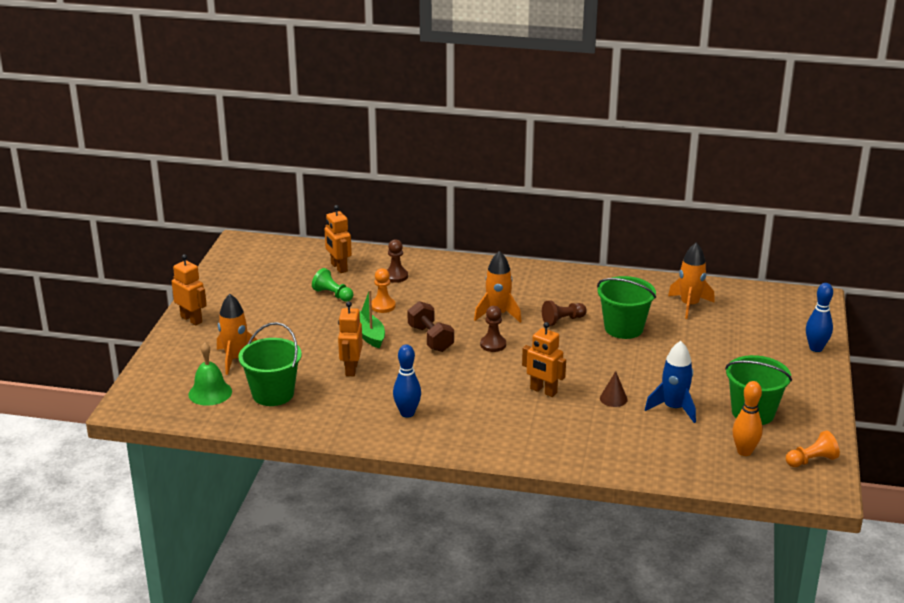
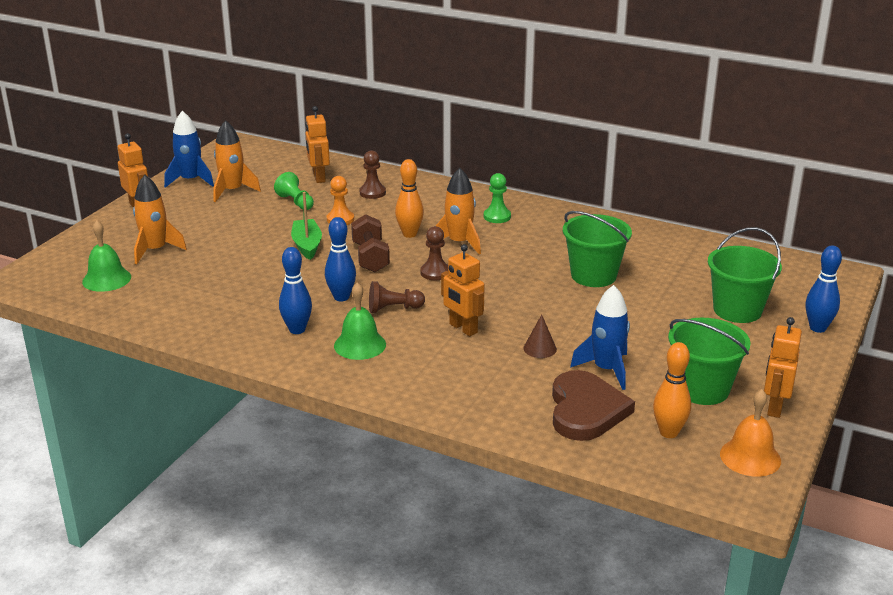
camera: 15 degrees right, 0 degrees up
green bucket [238,322,302,406] -> green bucket moved to [708,227,782,323]
orange robot [338,301,363,376] -> orange robot moved to [764,317,802,418]
brown pawn [542,300,587,326] -> brown pawn moved to [369,281,425,313]
orange rocket [668,243,715,319] -> orange rocket moved to [213,120,261,202]
orange pawn [786,431,840,467] -> orange bell [720,389,781,477]
none -> blue rocket [164,111,214,188]
none -> blue bowling pin [325,217,356,302]
none -> green bell [334,282,386,360]
none -> orange bowling pin [395,159,424,238]
none -> green pawn [484,173,511,223]
none -> brown heart [552,370,635,441]

